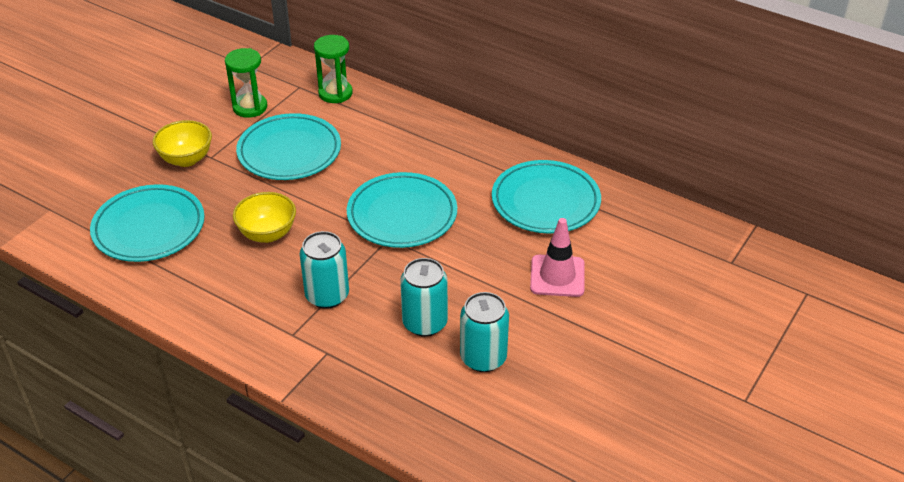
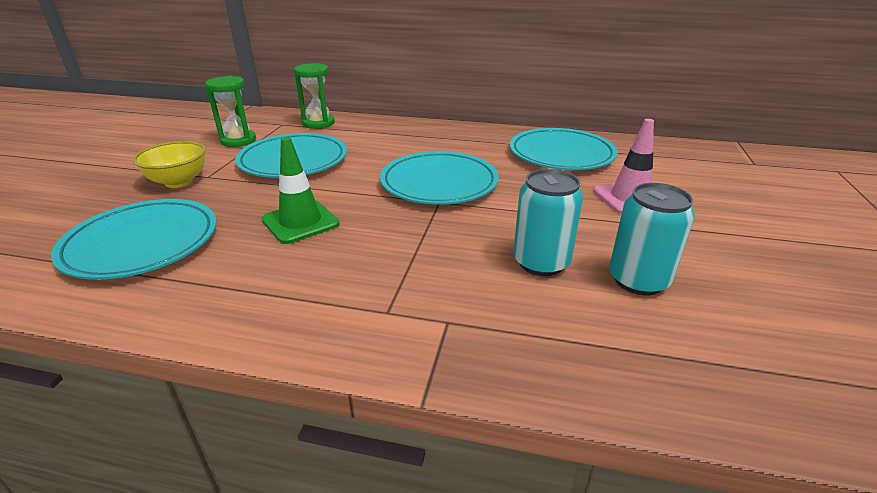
camera: 20 degrees left, 10 degrees down
yellow bowl [233,192,296,243] -> green traffic cone [262,137,340,244]
turquoise can [300,231,349,309] -> none

